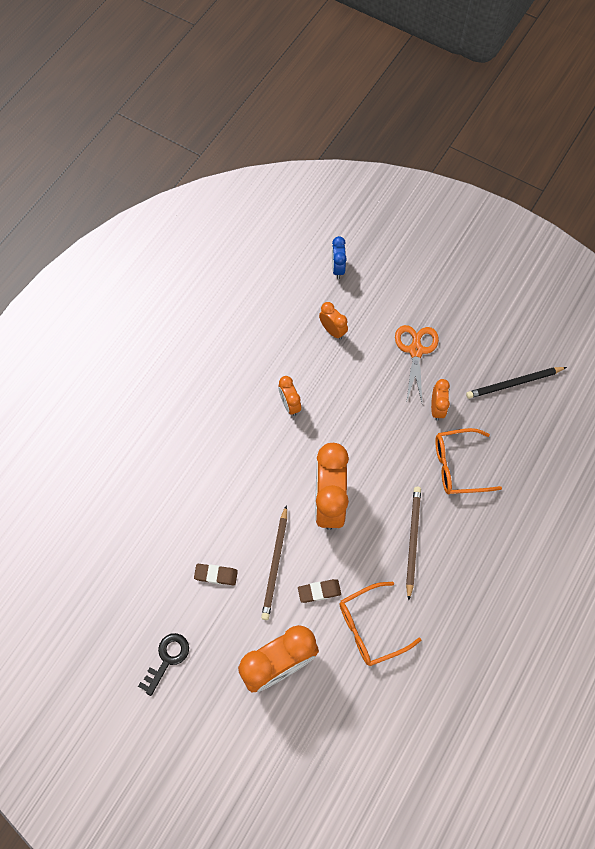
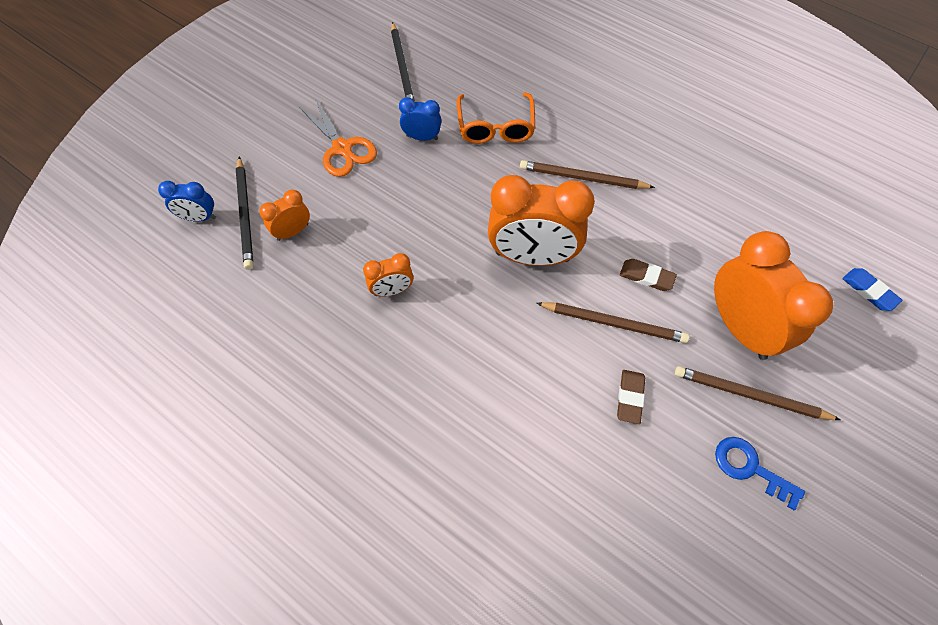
camera: 85 degrees left, 5 degrees down
black key [138,633,189,696] -> blue key [715,437,805,510]
brown eraser [298,579,341,603] -> brown eraser turned 60 degrees counterclockwise [620,259,677,291]
orange glasses [340,582,422,666] -> none
orange scissors [395,325,439,403] -> orange scissors turned 135 degrees counterclockwise [299,98,377,177]
orange clock [431,379,450,421] -> blue clock [399,97,442,141]
none -> black pencil [236,157,254,270]
none -> brown pencil [675,366,840,420]
none -> blue eraser [842,268,902,311]

